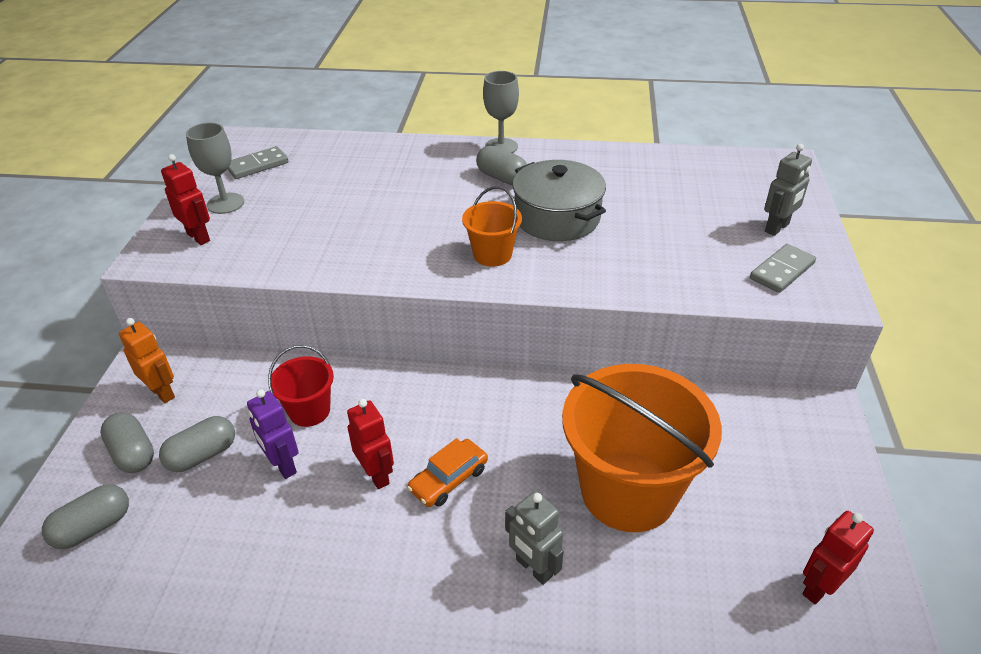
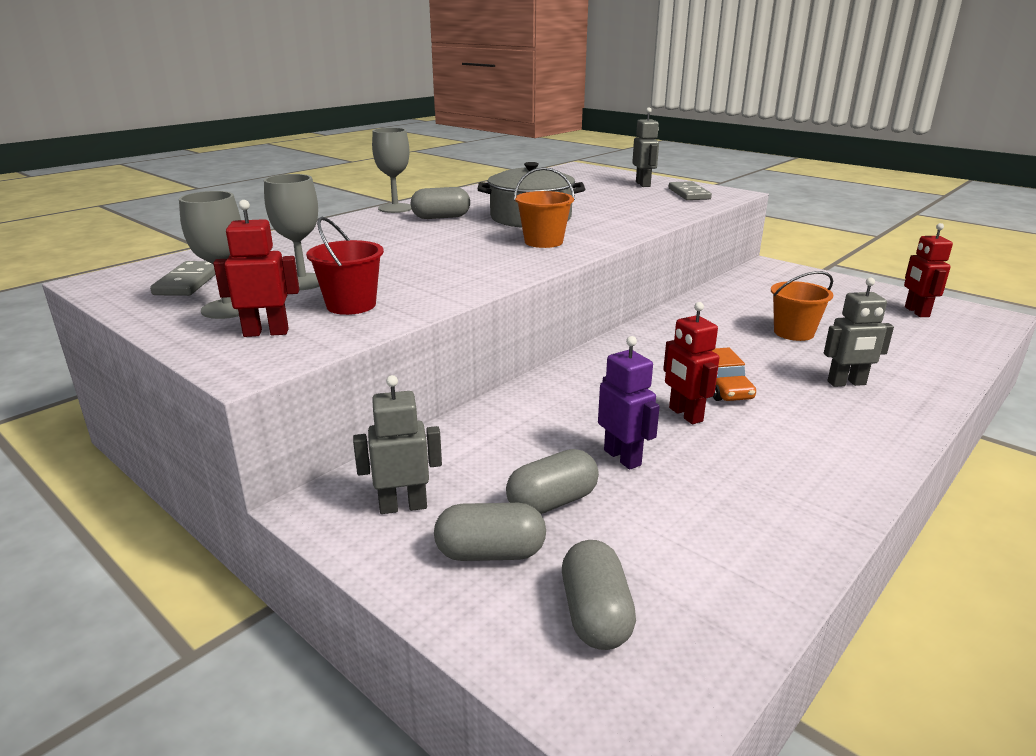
camera: 55 degrees left, 15 degrees down
orange robot [119,318,175,403] -> grey robot [353,375,442,514]
grey capsule [159,416,235,472] -> grey capsule turned 60 degrees clockwise [506,449,599,514]
purple robot [247,389,299,479] -> purple robot turned 120 degrees counterclockwise [598,336,660,470]
red bucket [268,345,334,427] -> red bucket moved to [306,217,384,315]
red robot [347,399,394,489] -> red robot turned 120 degrees counterclockwise [663,302,719,424]
orange bucket [562,364,722,532] -> orange bucket [771,271,833,341], size x0.48
none -> grey goblet [264,174,320,290]

